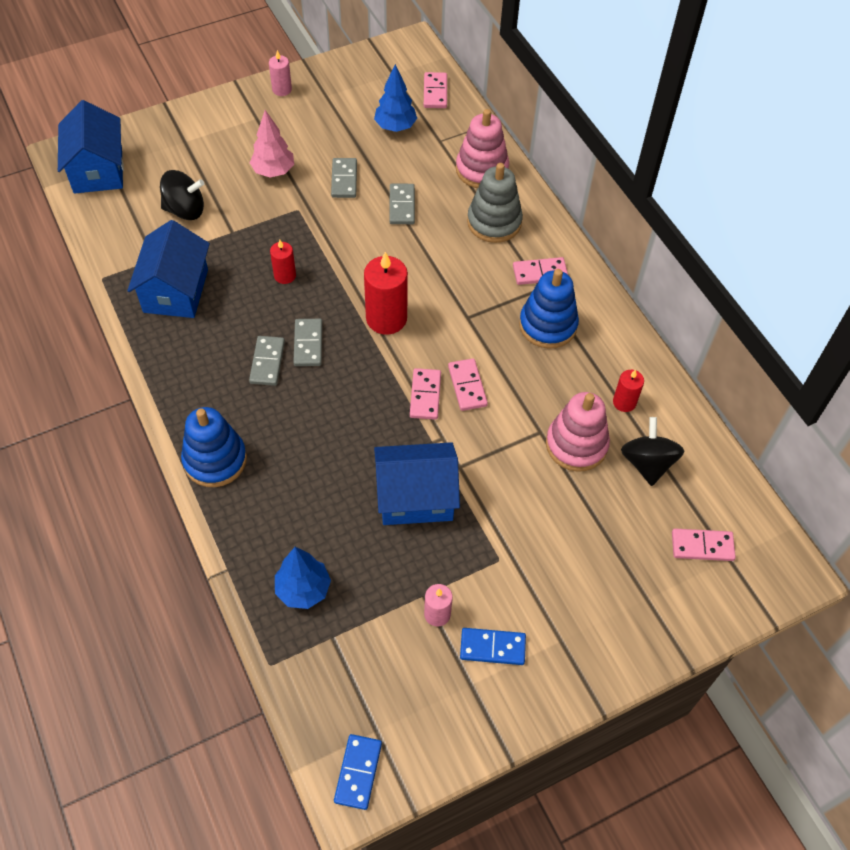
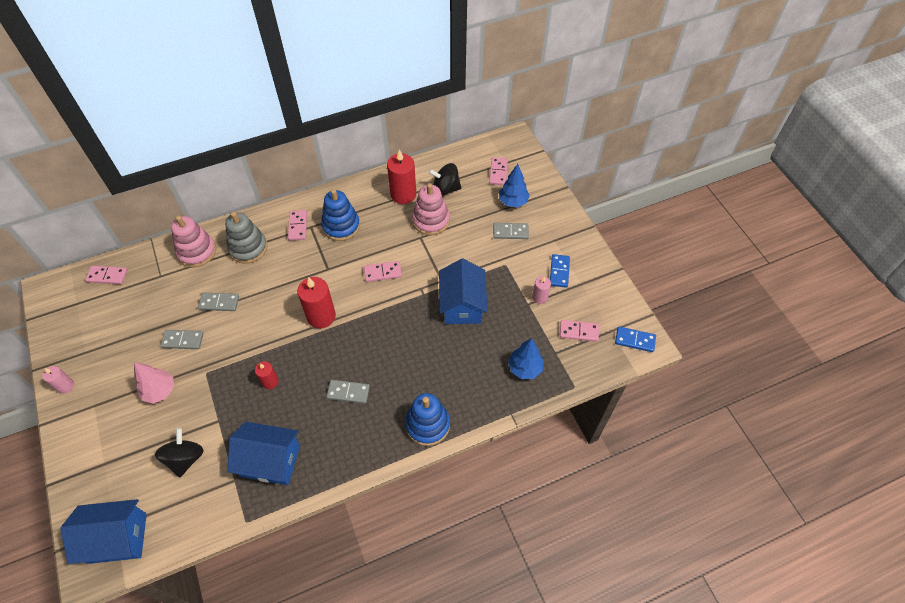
camera: 85 degrees left, 0 degrees up
grey domino [293,319,322,366] -> grey domino moved to [493,223,529,239]
blue tree [374,64,417,132] -> blue tree moved to [499,164,530,207]
pink domino [410,368,441,420] -> pink domino moved to [560,320,599,342]
red candle [613,369,644,412] -> red candle [387,150,416,204], size x1.82

